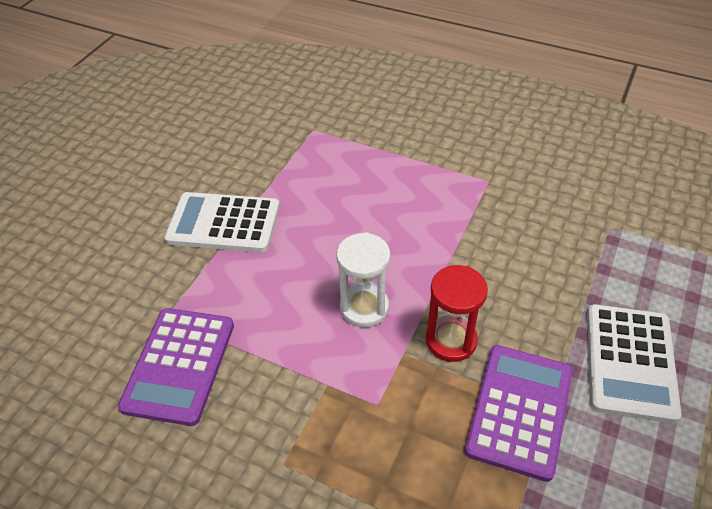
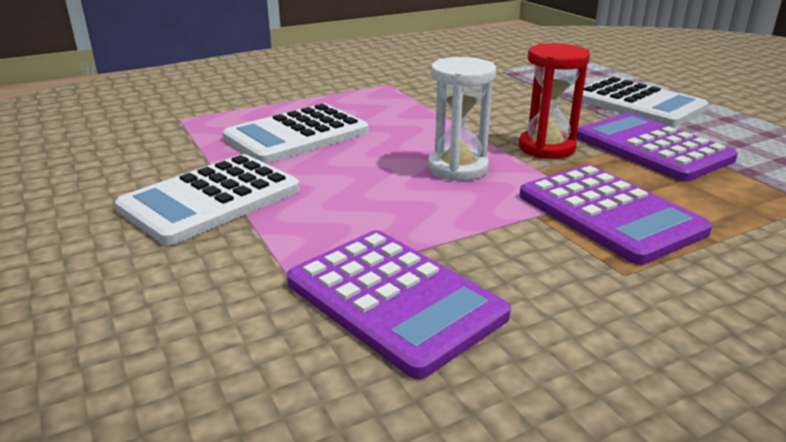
camera: 55 degrees left, 20 degrees down
none -> white calculator [222,104,369,164]
none -> purple calculator [519,165,712,265]

